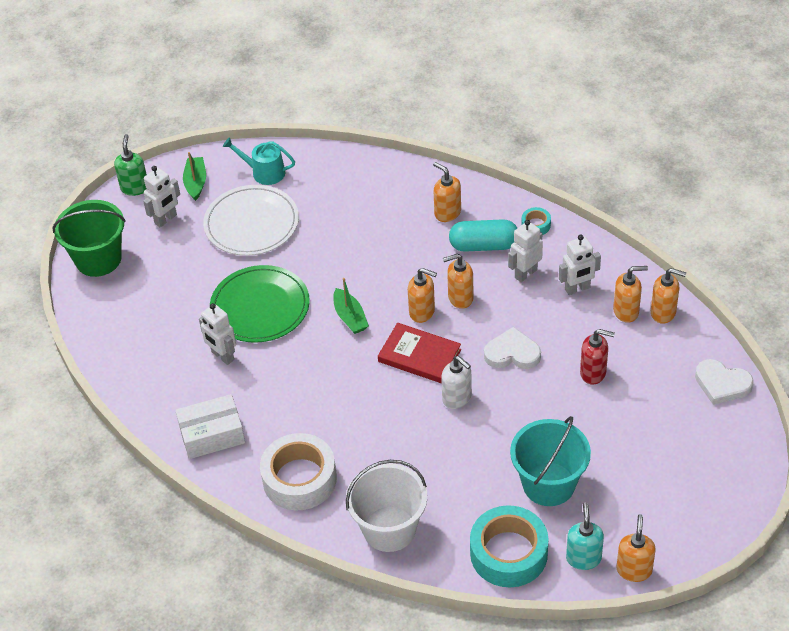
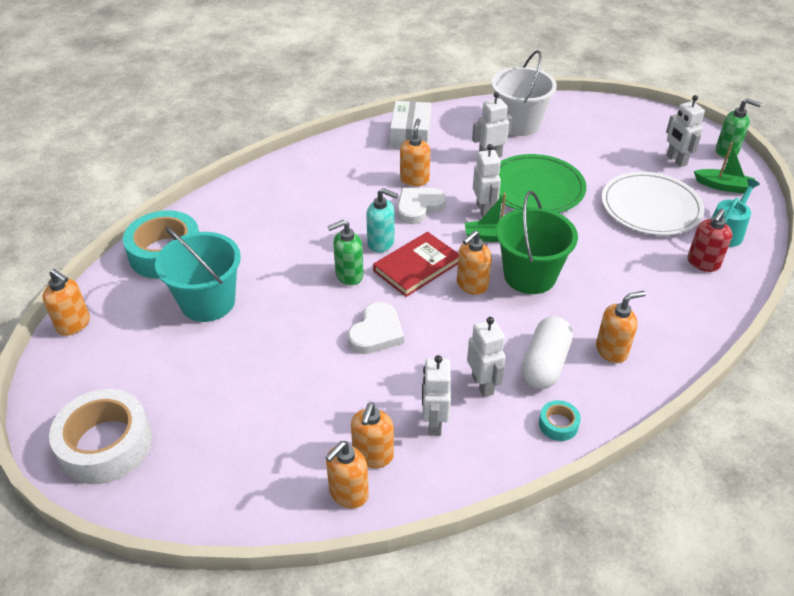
camera: 110 degrees right, 5 degrees down
green bucket [52,200,126,277] -> green bucket moved to [496,191,578,294]
white tape [260,433,337,510] -> white tape moved to [49,389,152,484]
white bucket [346,460,427,552] -> white bucket moved to [491,50,557,136]
white soap dispenser [441,356,472,409] -> green soap dispenser [328,220,364,285]
orange soap dispenser [443,254,474,309] -> orange soap dispenser moved to [400,118,431,186]
turquoise capsule [449,219,517,252] -> white capsule [521,316,573,389]
turquoise soap dispenser [566,503,604,570] -> turquoise soap dispenser moved to [366,188,398,253]
red soap dispenser [580,329,615,385] -> red soap dispenser moved to [687,209,733,272]
white heart [695,359,754,405] -> white heart moved to [397,188,446,224]
none -> white robot [473,144,501,218]

